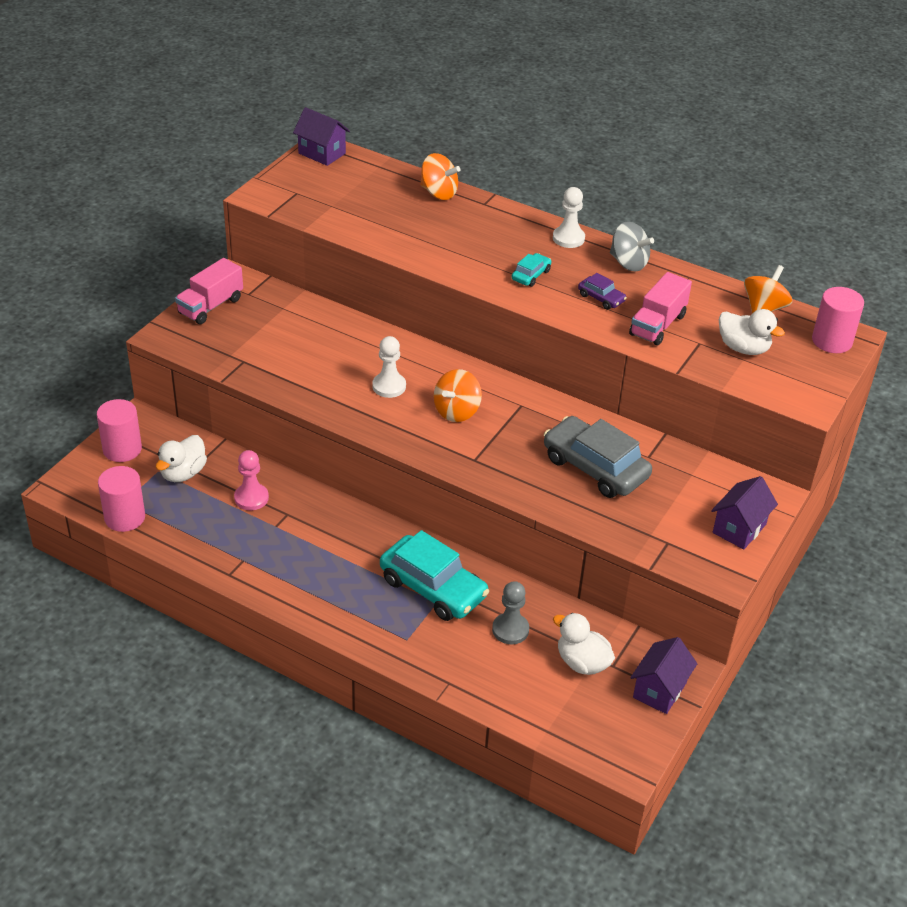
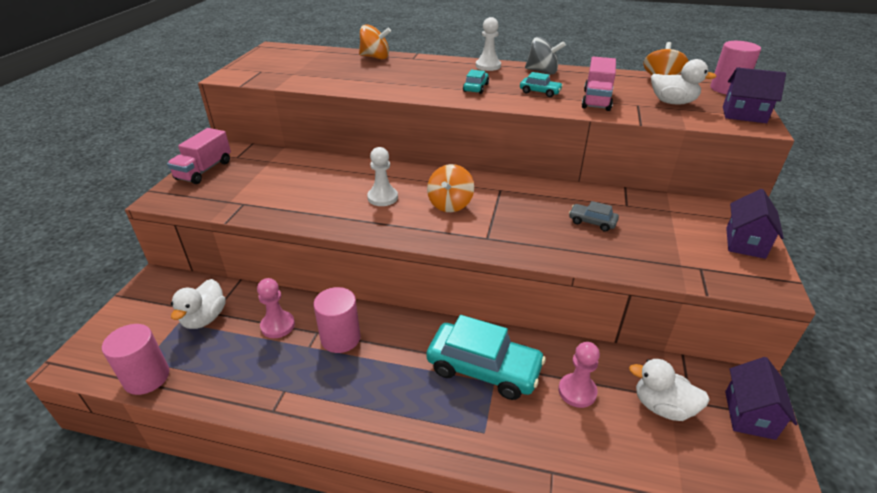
camera: 15 degrees left, 5 degrees down
pink cylinder [97,399,142,462] -> pink cylinder moved to [313,287,361,353]
purple house [293,107,350,166] -> purple house moved to [723,67,786,123]
grey pawn [492,581,529,644] -> pink pawn [558,342,600,408]
grey car [544,416,652,498] -> grey car [569,201,619,232], size x0.46
purple car [578,273,627,310] -> turquoise car [520,72,563,97]

